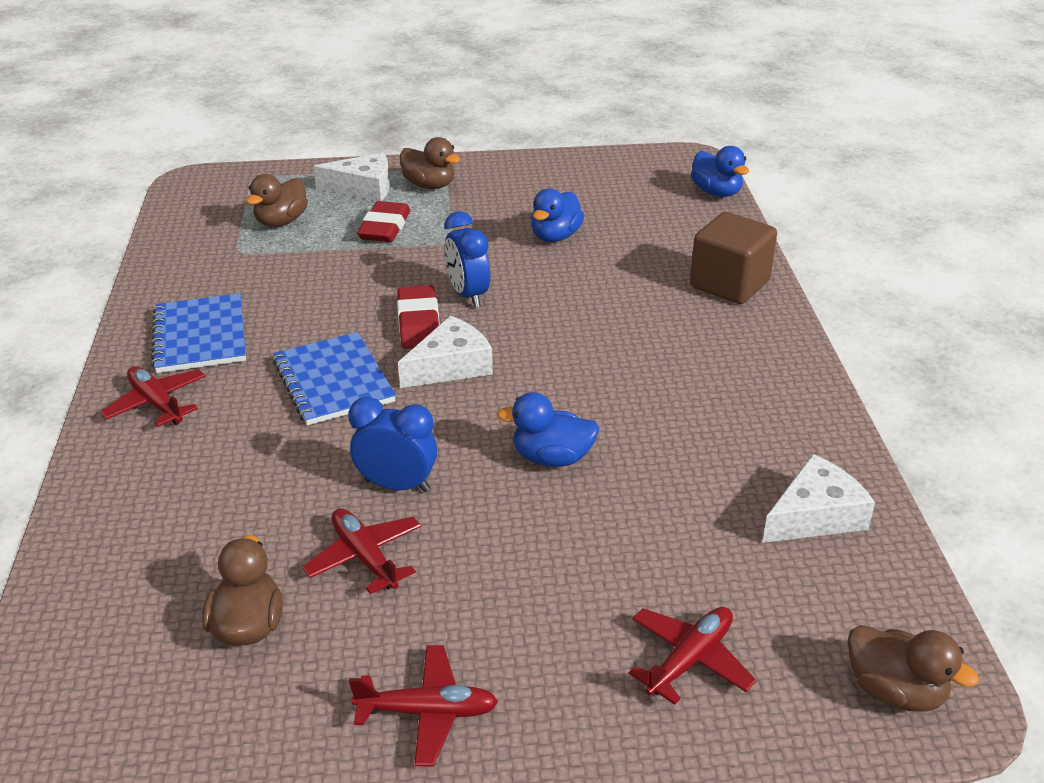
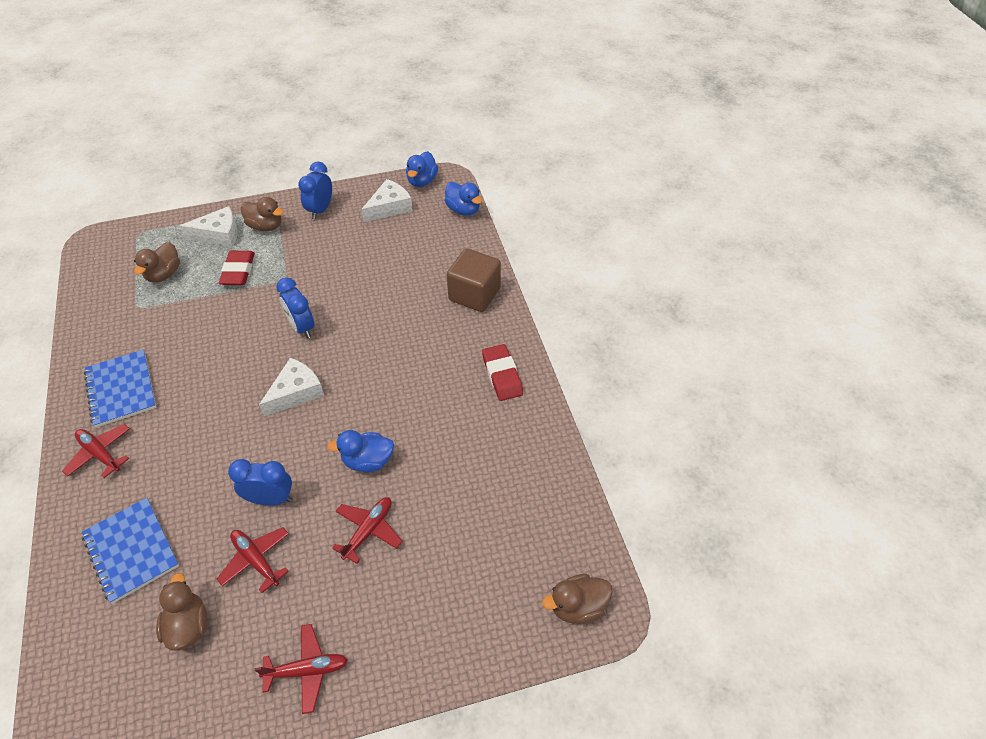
camera: 10 degrees left, 15 degrees up
blue notebook [273,332,396,425] -> blue notebook moved to [82,498,179,604]
red eraser [397,285,440,349] -> red eraser moved to [482,344,523,401]
blue duck [531,188,584,242] -> blue duck moved to [406,151,438,187]
red plane [629,607,756,705] -> red plane moved to [332,497,403,564]
white cheese [762,454,875,543] -> white cheese moved to [362,179,413,222]
brown duck [848,625,979,711] -> brown duck turned 135 degrees clockwise [542,574,613,624]
none -> blue clock [298,162,332,220]

